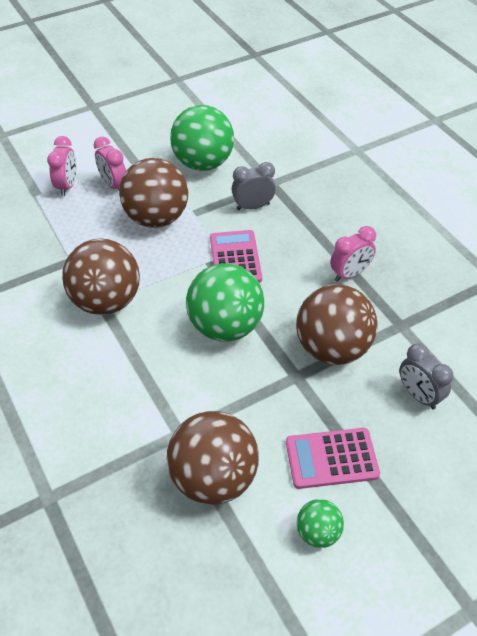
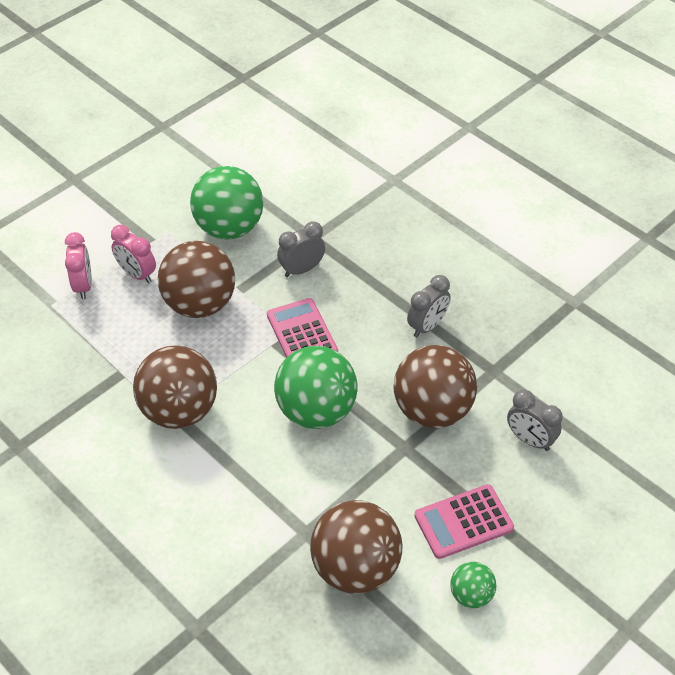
camera: 15 degrees left, 0 degrees up
pink clock [330,226,376,282] -> grey clock [407,275,451,337]

